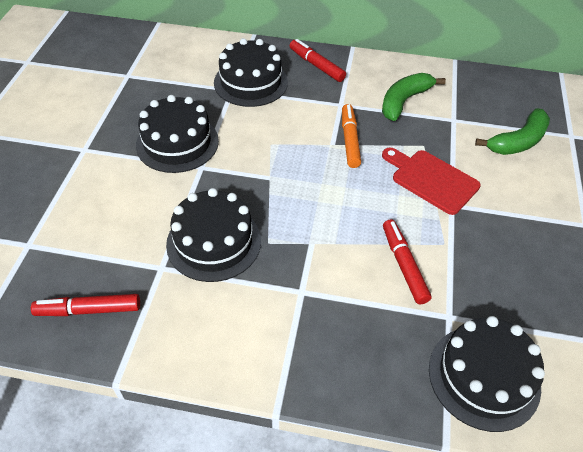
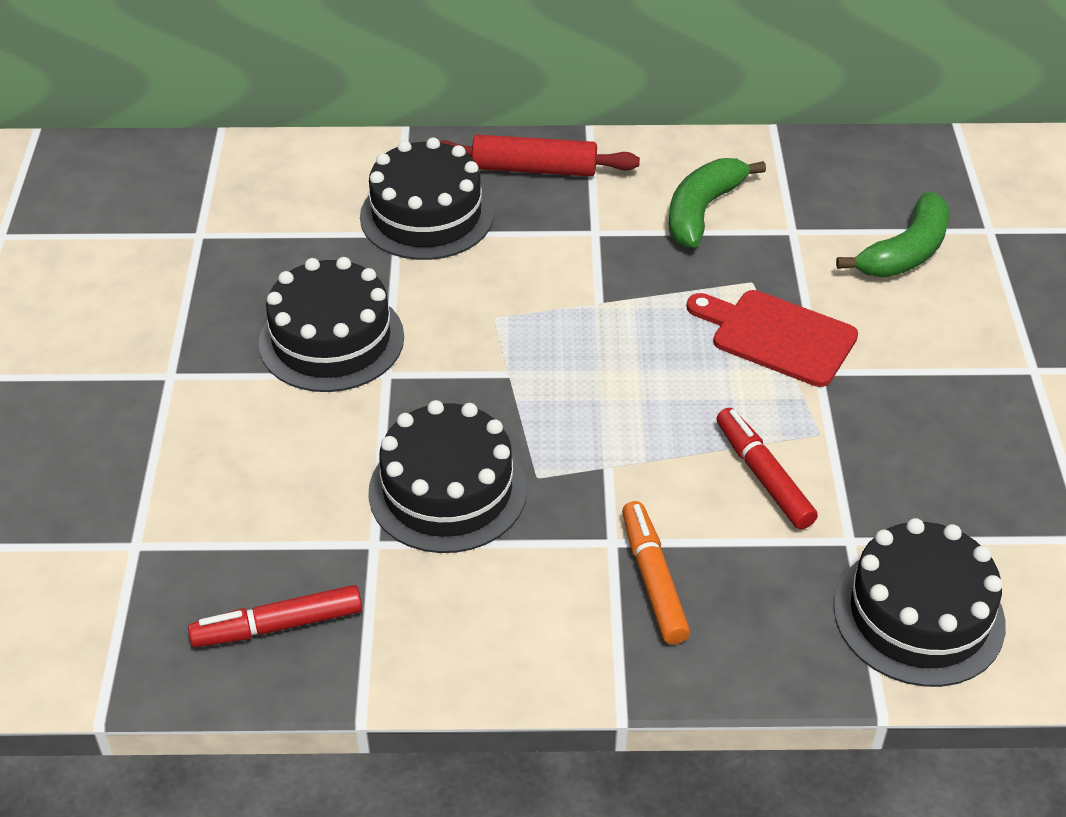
camera: 10 degrees left, 5 degrees down
red marker [290,39,346,82] -> red rolling pin [439,135,640,176]
orange marker [342,104,361,168] -> orange marker moved to [622,501,690,645]

